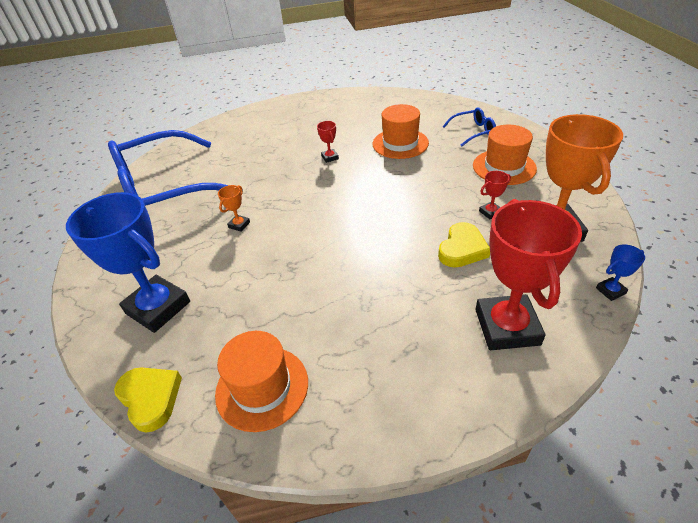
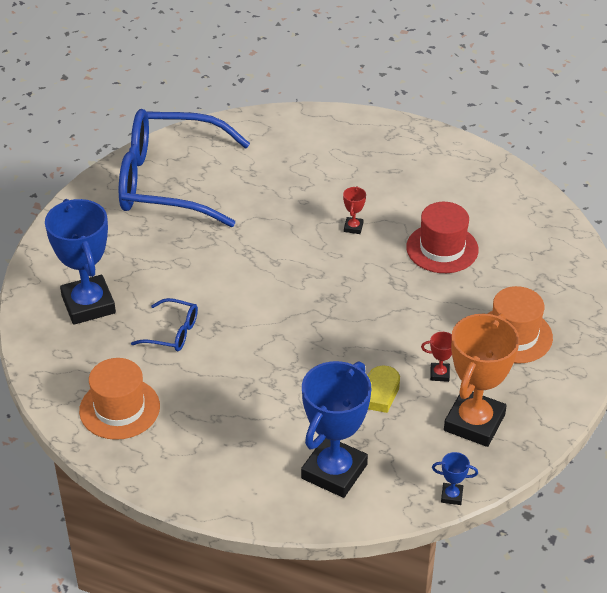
camera: 30 degrees right, 0 degrees up
yellow heart [114,367,182,432] -> none
orange trophy [218,185,250,232] -> none
orange hat [373,104,429,159] -> red hat [406,202,479,273]
blue glasses [443,108,496,147] -> blue glasses moved to [131,298,198,351]
red trophy [475,199,582,350] -> blue trophy [301,361,371,498]

